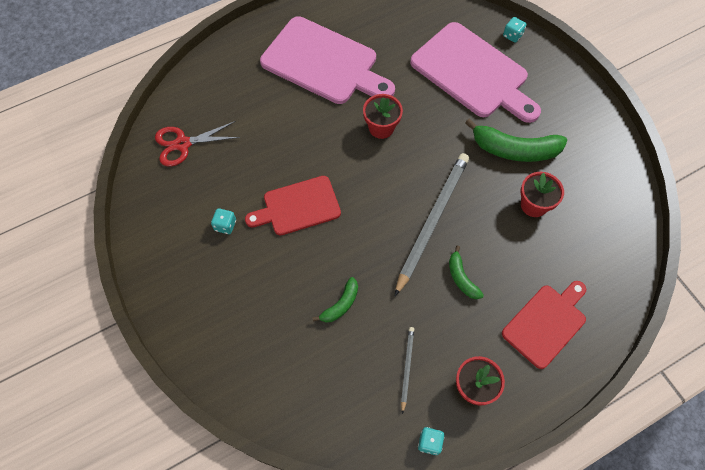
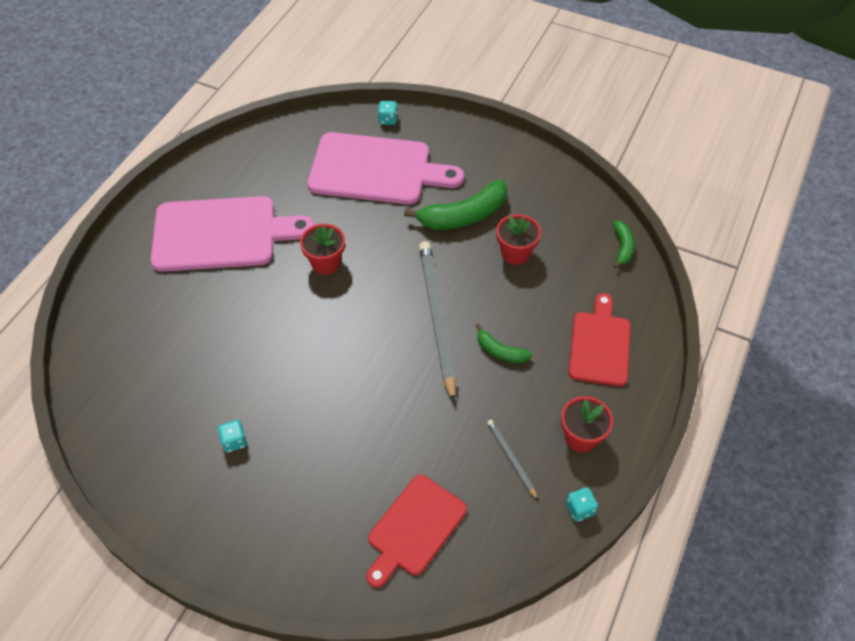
camera: 35 degrees left, 10 degrees down
red scissors [155,121,240,166] -> none
red cutting board [245,176,341,235] -> red cutting board moved to [366,475,467,588]
green banana [312,277,358,323] -> green banana moved to [613,221,635,269]

